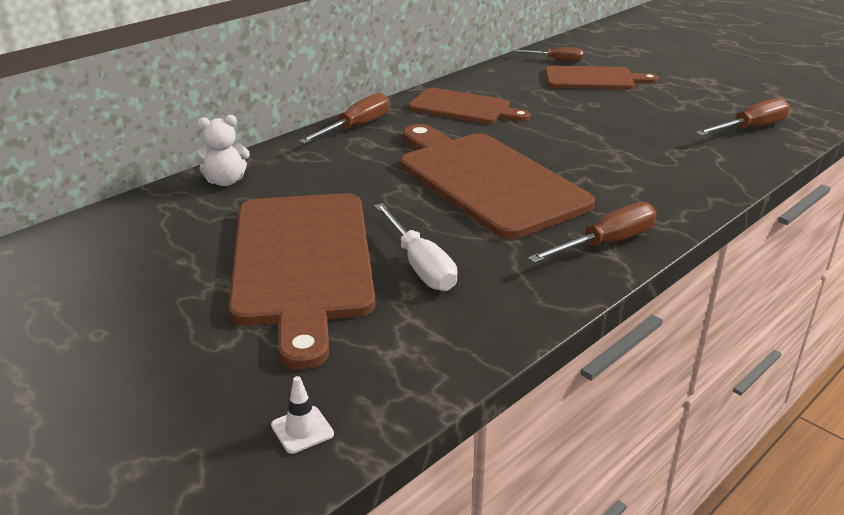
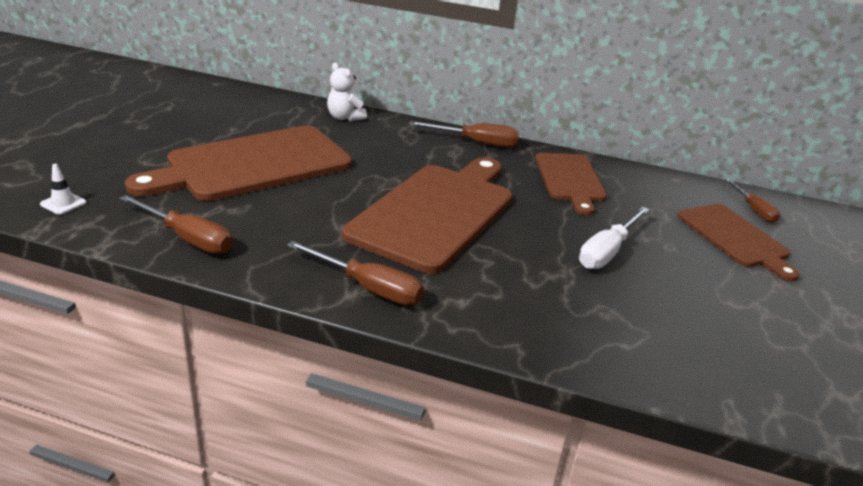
camera: 60 degrees right, 0 degrees up
white screwdriver [374,203,457,291] -> white screwdriver moved to [579,207,650,269]
brown screwdriver [695,98,790,136] -> brown screwdriver moved to [119,195,233,254]

